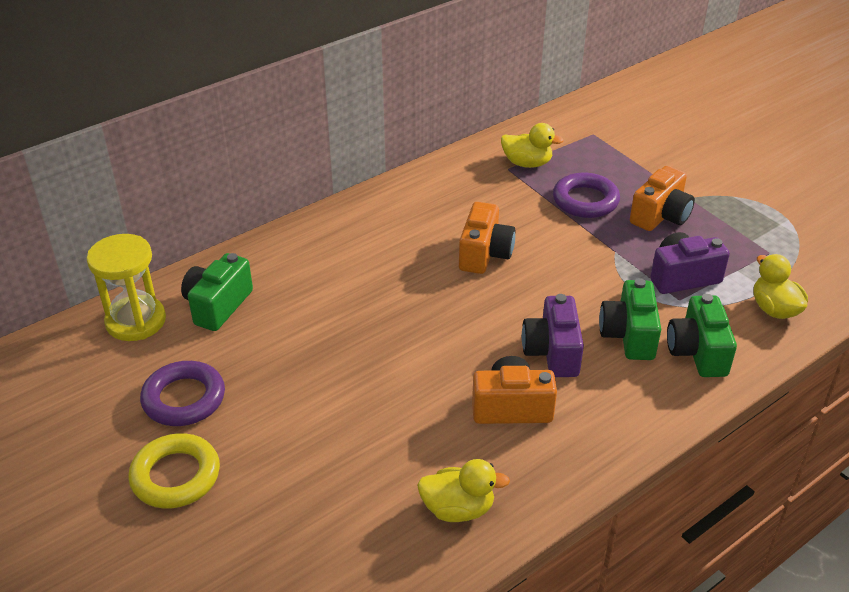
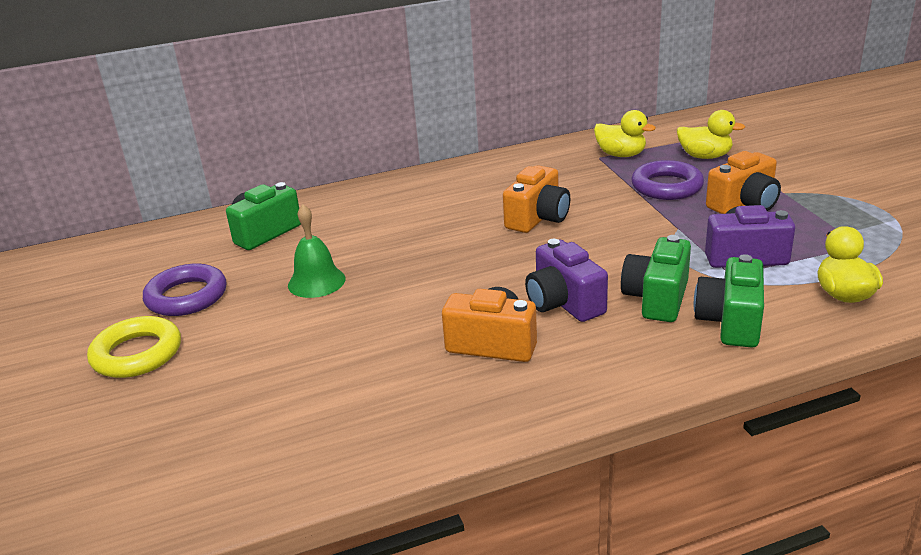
camera: 20 degrees right, 10 degrees down
yellow hourglass [87,234,166,341] -> none
yellow duck [417,459,510,522] -> yellow duck moved to [677,110,745,159]
purple camera [522,294,584,377] -> purple camera turned 45 degrees counterclockwise [525,239,608,322]
none -> green bell [288,204,346,298]

